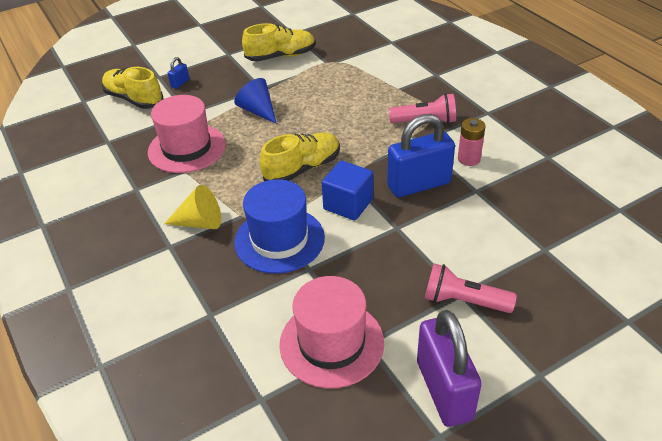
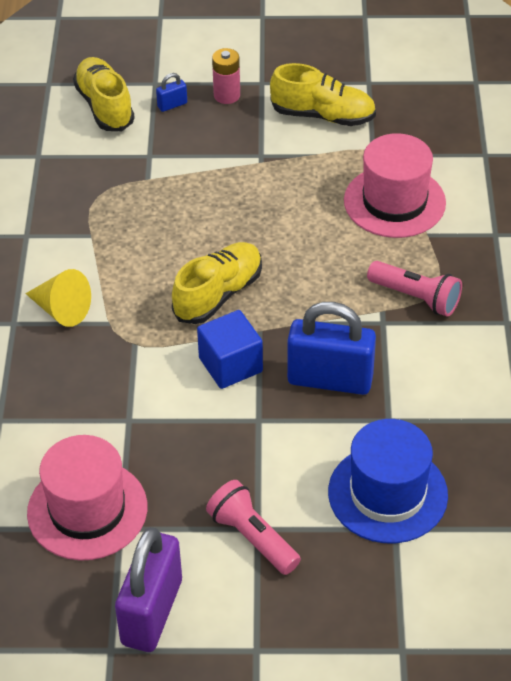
camera: 30 degrees right, 5 degrees up
pink hat [148,95,226,173] -> pink hat moved to [344,133,446,238]
blue cone [234,78,277,124] -> none
blue hat [234,179,325,274] -> blue hat moved to [328,419,448,543]
yellow shoe [260,132,340,181] -> yellow shoe turned 45 degrees counterclockwise [172,242,262,324]
pink battery [458,118,486,166] -> pink battery moved to [212,48,240,104]

